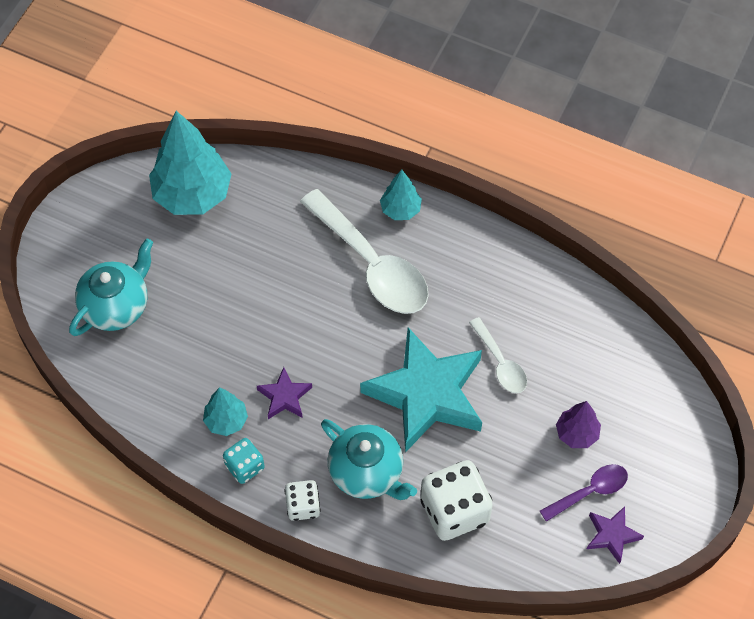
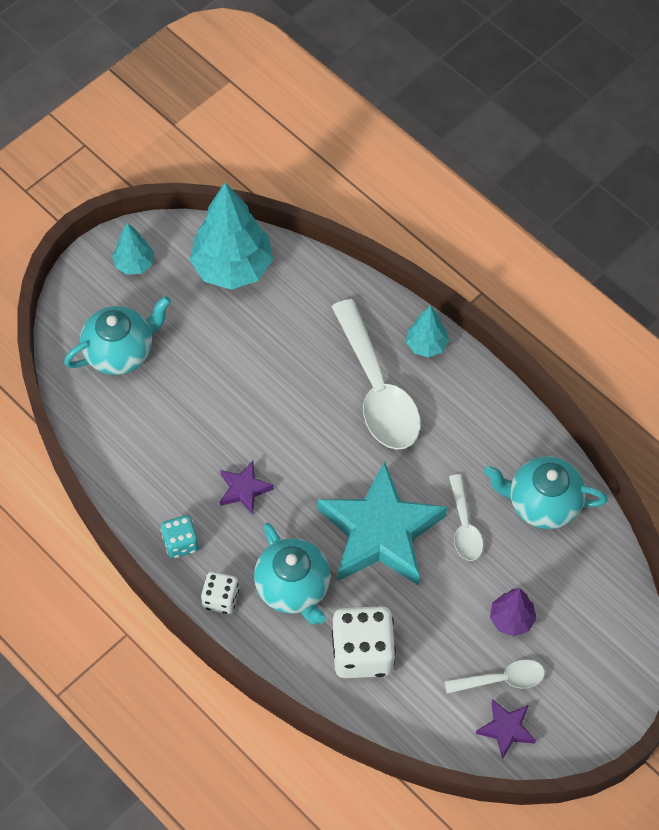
camera: 20 degrees right, 0 degrees up
turquoise tree [203,387,248,436] -> turquoise tree moved to [112,223,154,275]
purple spoon [540,464,628,522] -> white spoon [444,660,545,694]
none -> turquoise teapot [484,456,608,529]

